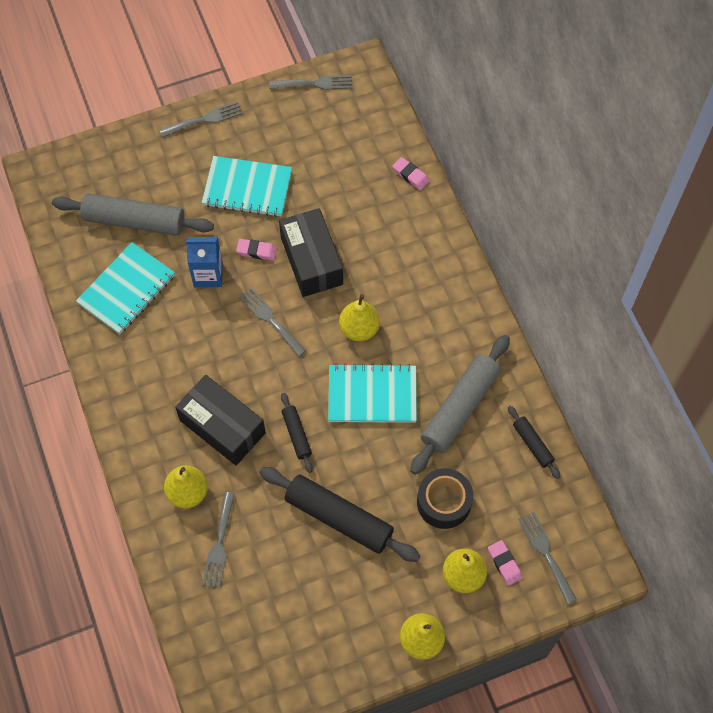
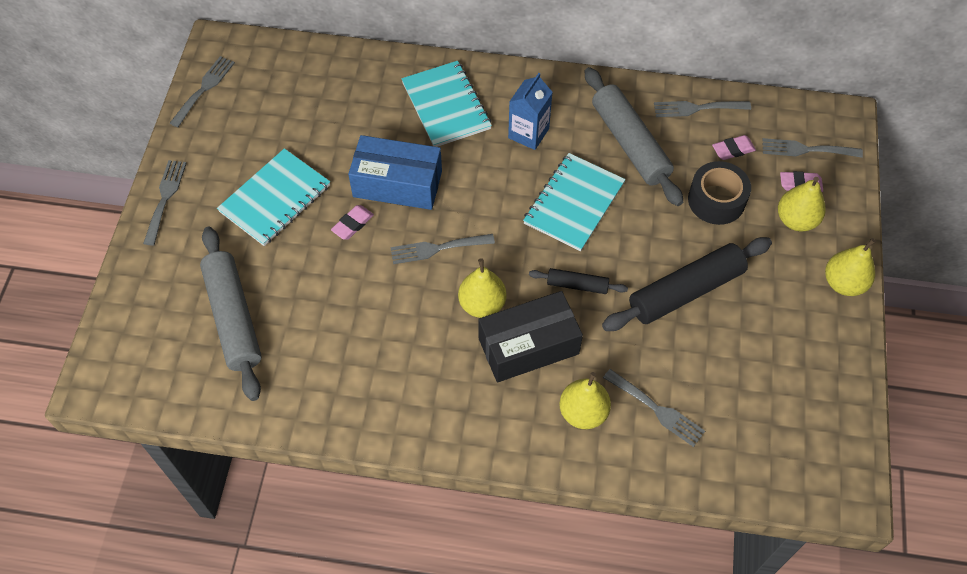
camera: 60 degrees left, 5 degrees down
grey rolling pin [52,193,214,236] -> grey rolling pin turned 60 degrees counterclockwise [200,227,262,401]
turquoise notebook [76,242,175,334] -> turquoise notebook moved to [401,61,492,147]
blue carton [186,237,223,287] -> blue carton moved to [508,73,553,150]
black box [279,208,343,297] -> blue box [348,135,442,210]
yellow pear [339,294,380,341] -> yellow pear moved to [458,258,507,318]
pink eraser [392,157,429,190] -> pink eraser moved to [712,135,756,160]
black rolling pin [508,406,560,479] -> grey fork [654,101,751,117]

